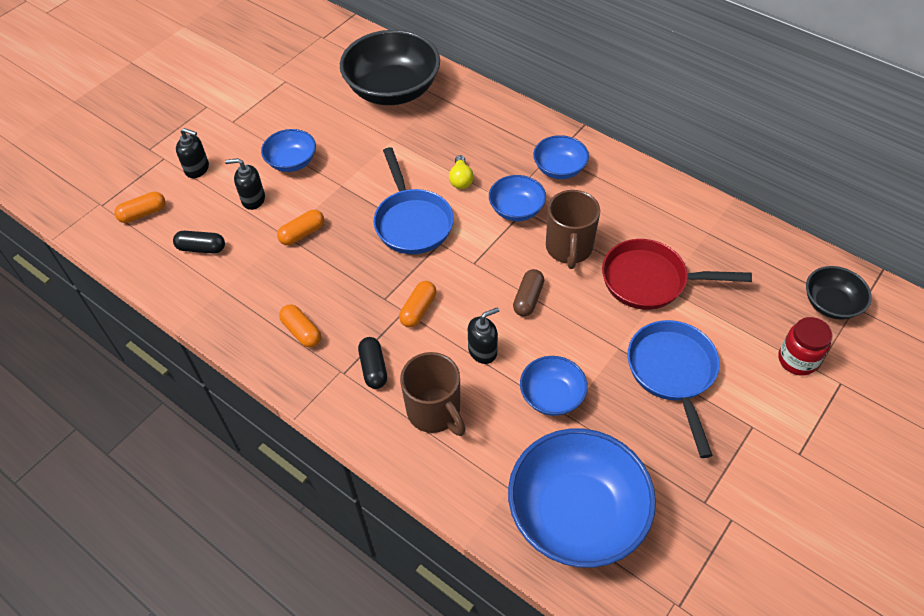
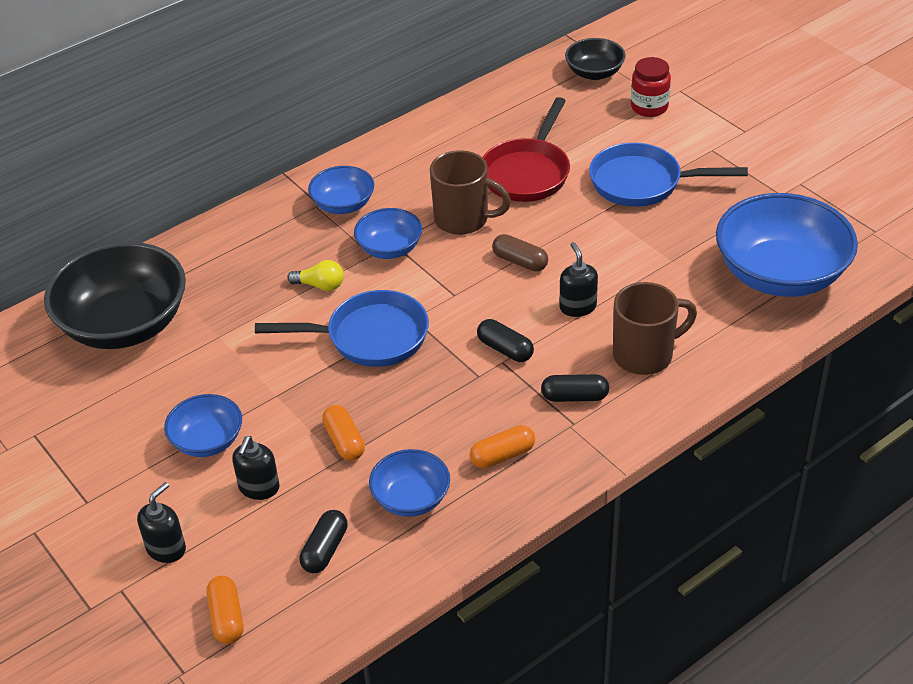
camera: 75 degrees left, 10 degrees down
orange capsule [399,281,436,327] -> black capsule [477,319,534,362]
blue bowl [520,356,588,416] -> blue bowl moved to [369,449,450,517]

